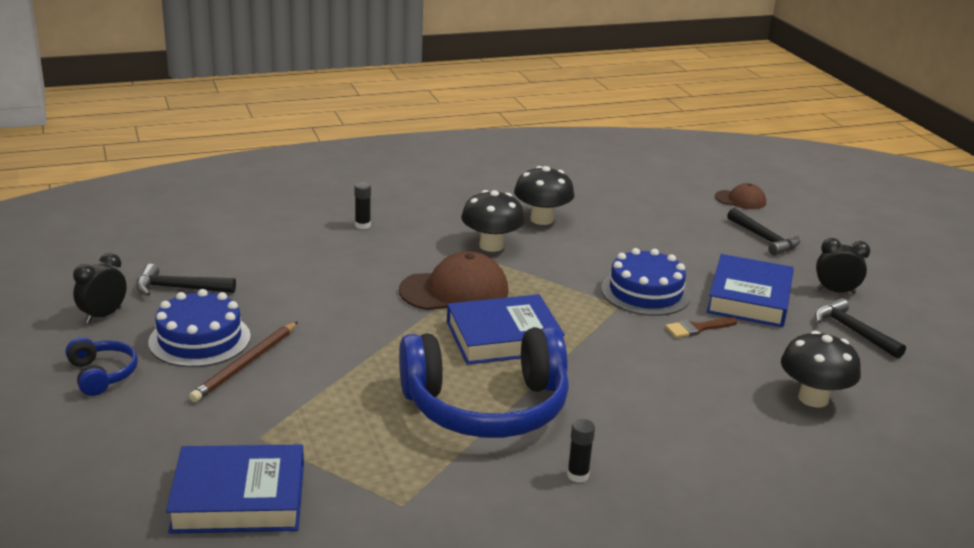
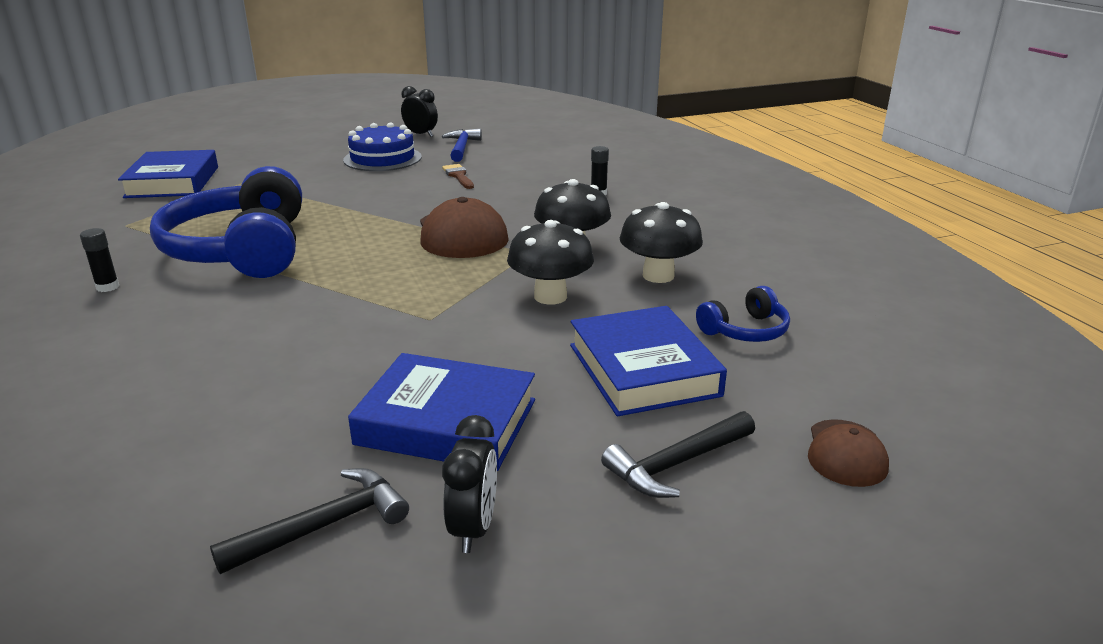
camera: 90 degrees right, 0 degrees up
blue headphones [66,337,138,396] -> blue headphones moved to [696,286,790,342]
black hammer [137,264,236,296] -> blue hammer [442,129,482,162]
brown pencil [189,322,298,402] -> none
blue book [447,294,565,365] -> blue book moved to [570,306,727,416]
blue cake [601,248,691,316] -> none
brown brush [665,317,738,338] -> brown brush moved to [442,164,474,189]
black mushroom [781,331,861,407] -> black mushroom moved to [507,220,594,305]

